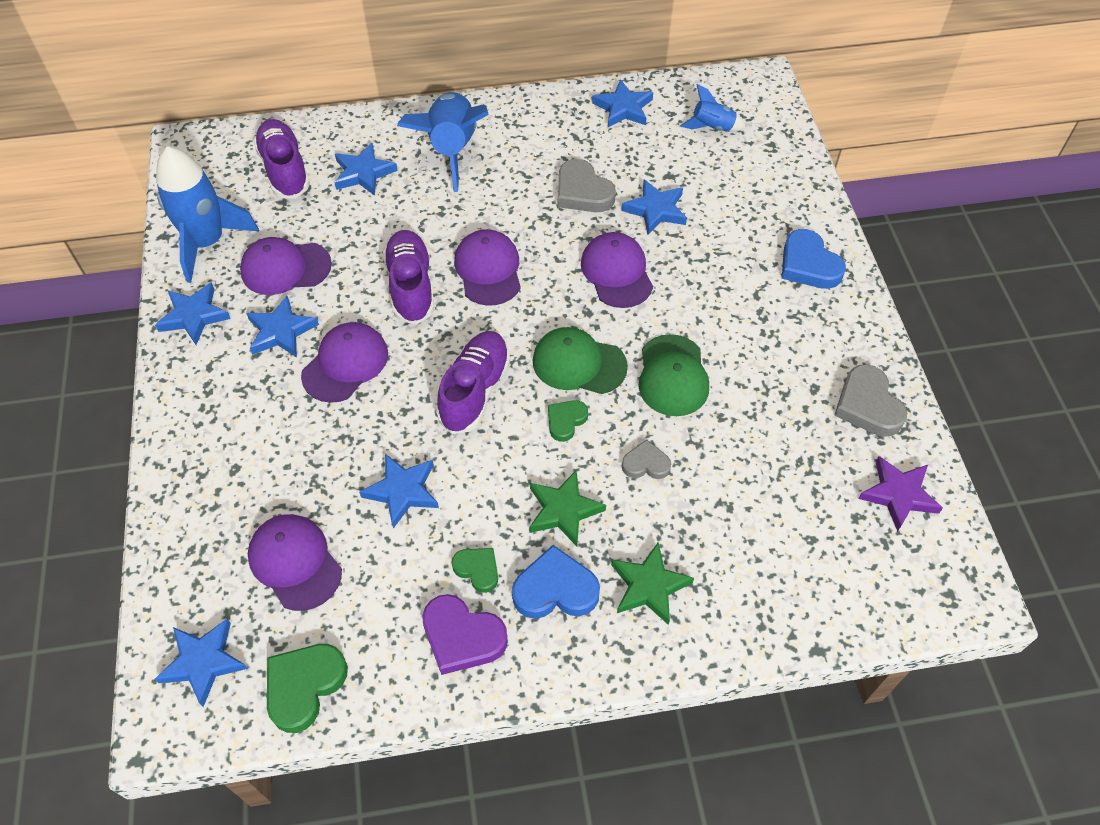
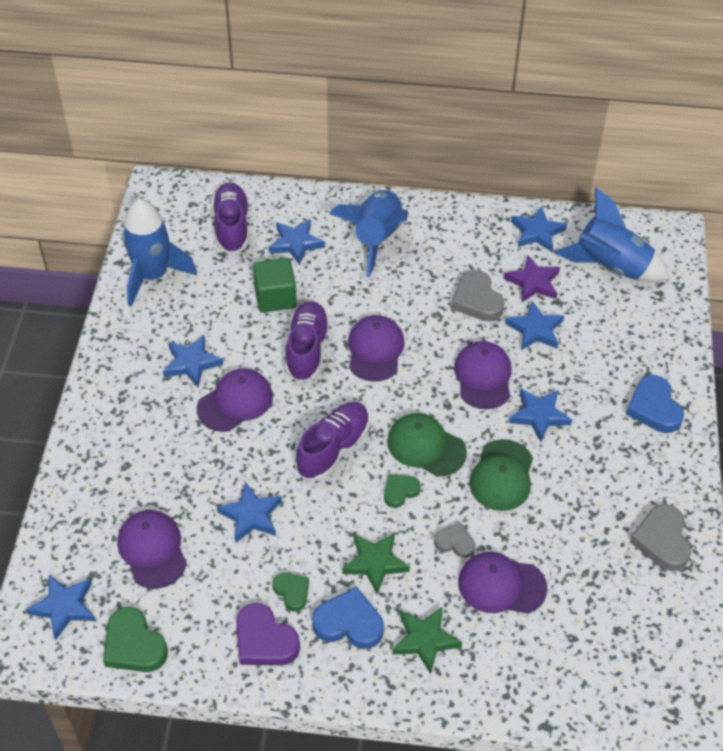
camera: 15 degrees right, 5 degrees down
blue star [155,282,231,345] -> blue star moved to [509,388,572,442]
purple cap [240,237,332,295] -> purple cap moved to [458,552,547,614]
green heart [267,644,348,733] -> green heart turned 90 degrees counterclockwise [103,607,168,672]
blue rocket [680,84,746,132] -> blue rocket [555,188,670,282], size x1.94
purple star [858,456,943,532] -> purple star moved to [504,255,560,303]
none -> green cube [253,258,297,313]

